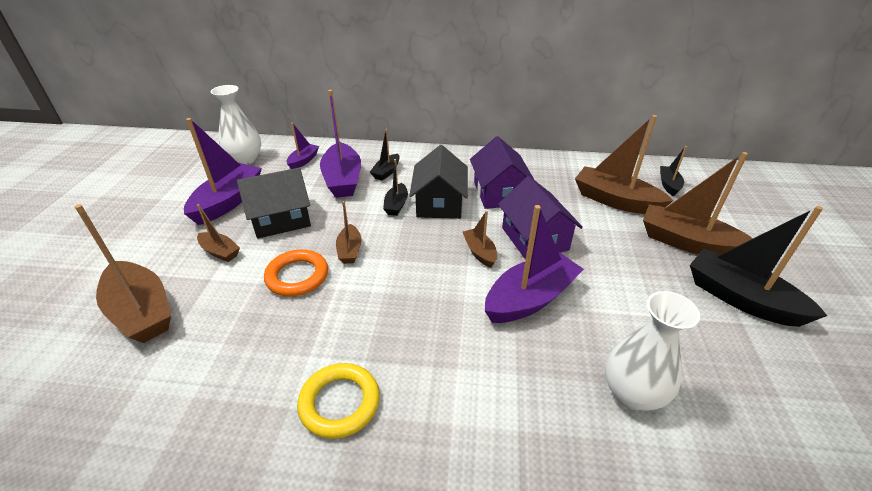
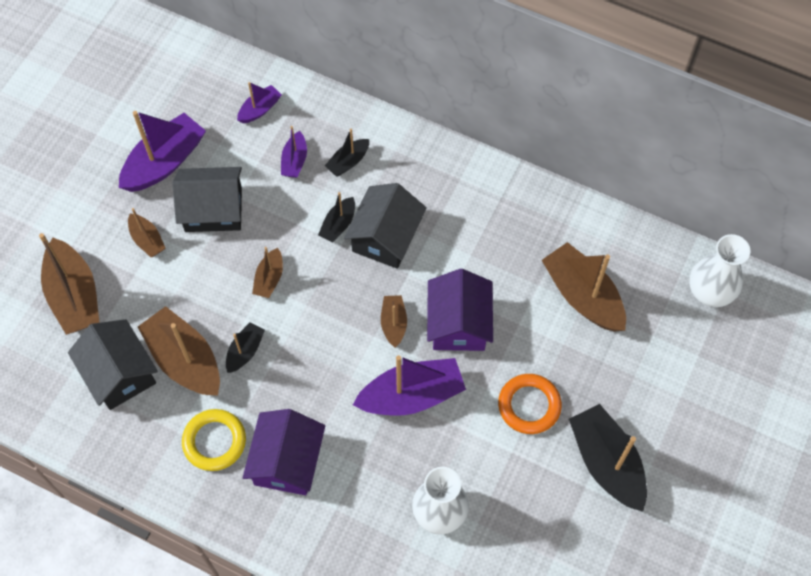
camera: 20 degrees right, 25 degrees up
white vase [211,85,261,165] -> white vase moved to [689,234,750,307]
orange ring [264,249,328,296] -> orange ring moved to [498,374,562,434]
purple boat [320,90,361,198] -> purple boat [281,126,307,178], size x0.52
purple house [470,136,534,209] -> purple house moved to [243,409,325,495]
brown boat [643,152,753,254] -> brown boat moved to [138,306,220,396]
black boat [660,146,687,196] -> black boat moved to [226,322,265,373]
none -> black house [68,319,158,410]

